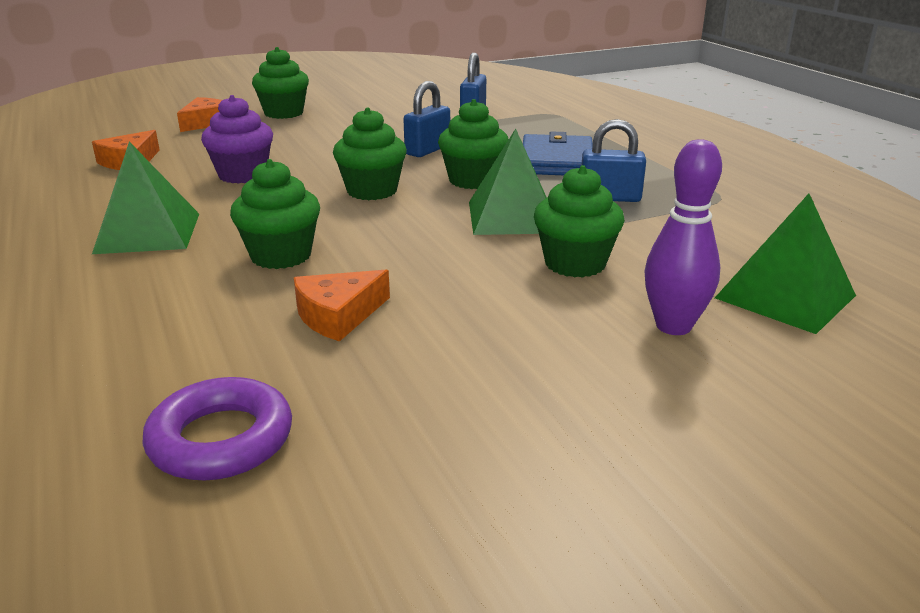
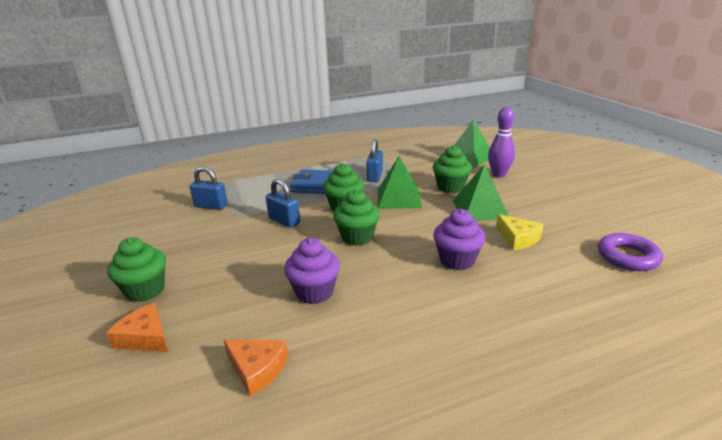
camera: 85 degrees left, 0 degrees up
green pyramid [92,141,199,254] -> green pyramid moved to [453,164,508,221]
green cupcake [230,159,320,269] -> purple cupcake [433,209,486,270]
orange cheese [294,270,390,342] -> yellow cheese [496,214,543,250]

